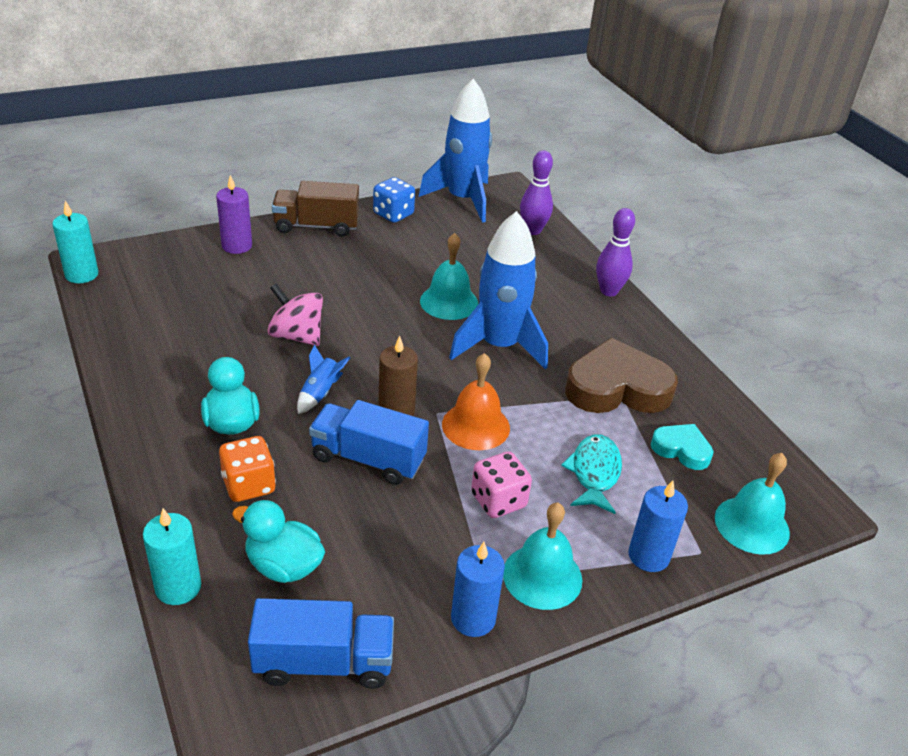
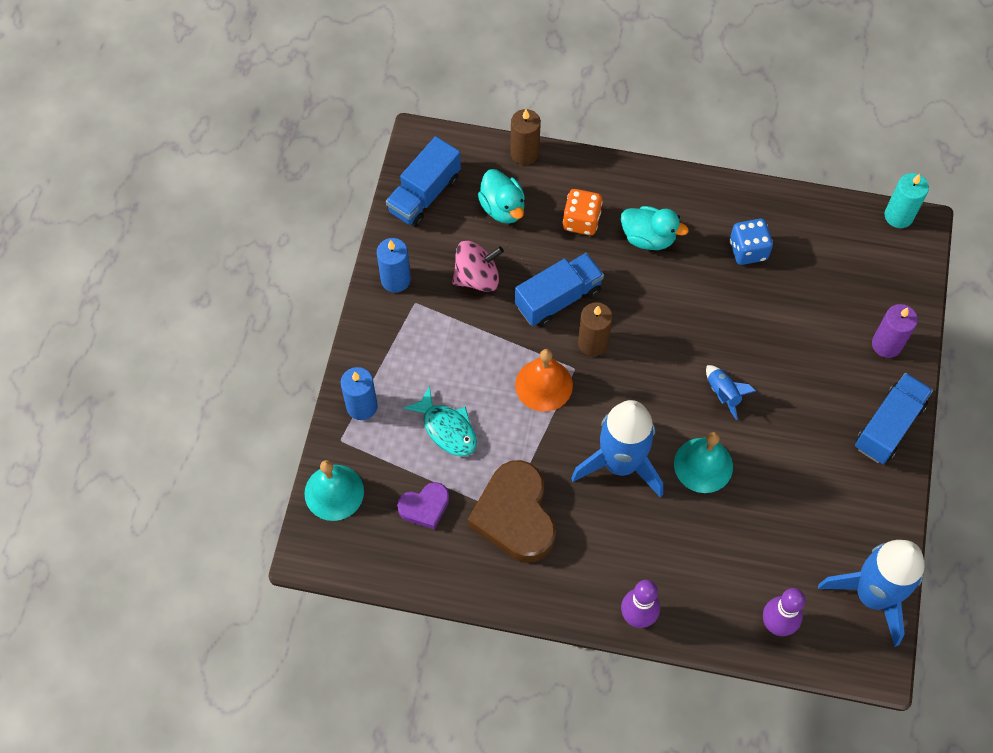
camera: 130 degrees right, 25 degrees up
turquoise candle [143,508,201,605] -> brown candle [510,109,541,165]
turquoise duck [232,500,325,583] -> turquoise duck turned 90 degrees clockwise [478,169,525,224]
pink spinning top [268,284,323,346] -> pink spinning top moved to [452,241,504,292]
brown truck [272,181,359,237] -> blue truck [855,373,933,464]
blue rocket [297,345,351,414] -> blue rocket moved to [706,365,756,420]
blue dice [373,177,415,223] -> blue dice moved to [730,219,773,265]
pink dice [471,451,532,518] -> none
turquoise bell [503,503,582,610] -> none
brown heart [565,338,678,413] -> brown heart turned 135 degrees clockwise [468,460,556,562]
turquoise heart [651,424,714,470] -> purple heart [397,482,449,530]

